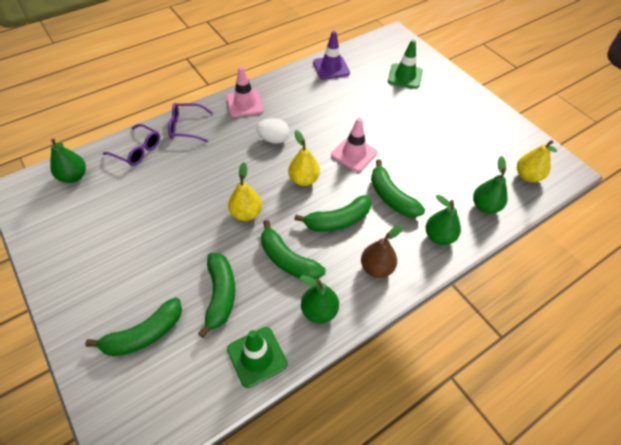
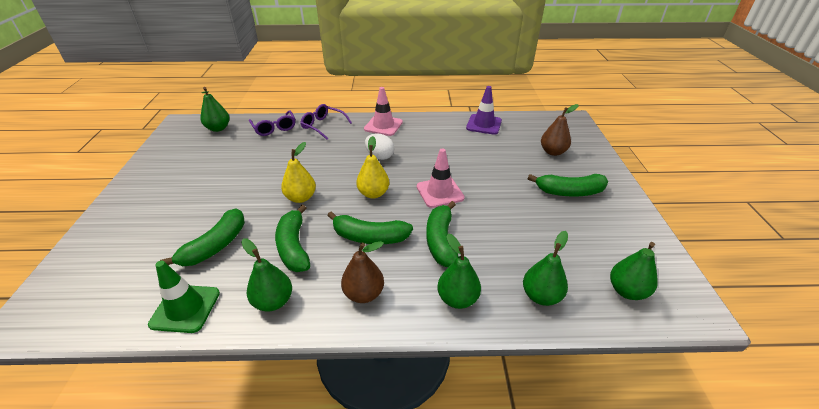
camera: 35 degrees right, 15 degrees down
green banana [85,297,182,357] -> green banana moved to [527,174,608,196]
green traffic cone [388,40,422,89] -> brown pear [541,104,578,156]
yellow pear [517,140,557,182] -> green pear [610,242,658,300]

